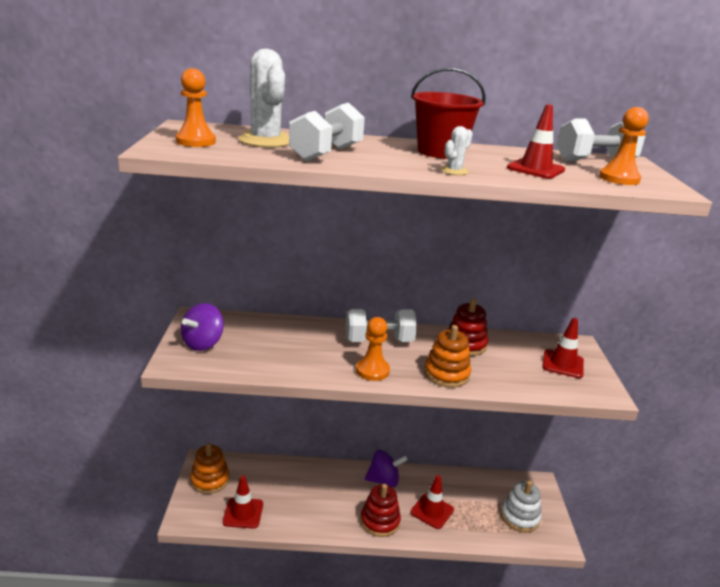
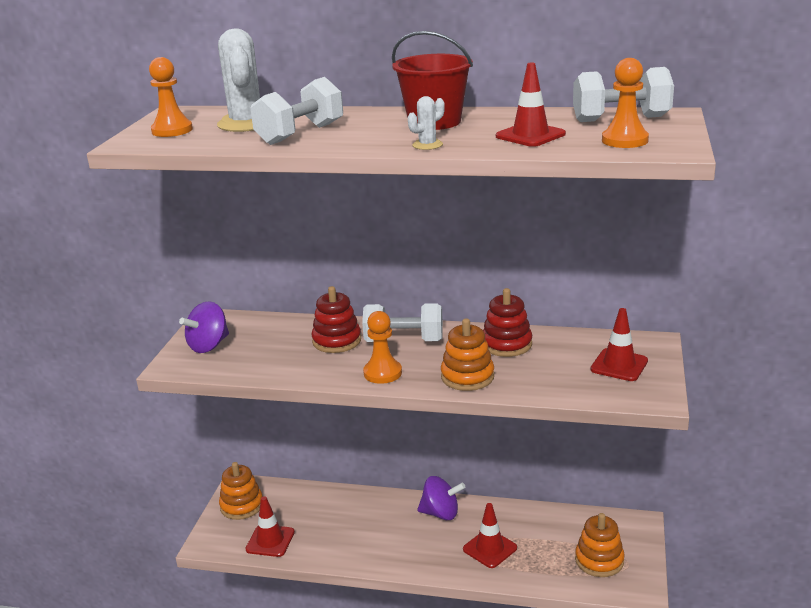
camera: 15 degrees right, 0 degrees up
red stacking toy [360,484,401,537] -> red stacking toy moved to [311,286,361,353]
white stacking toy [501,481,542,532] -> orange stacking toy [575,513,625,577]

